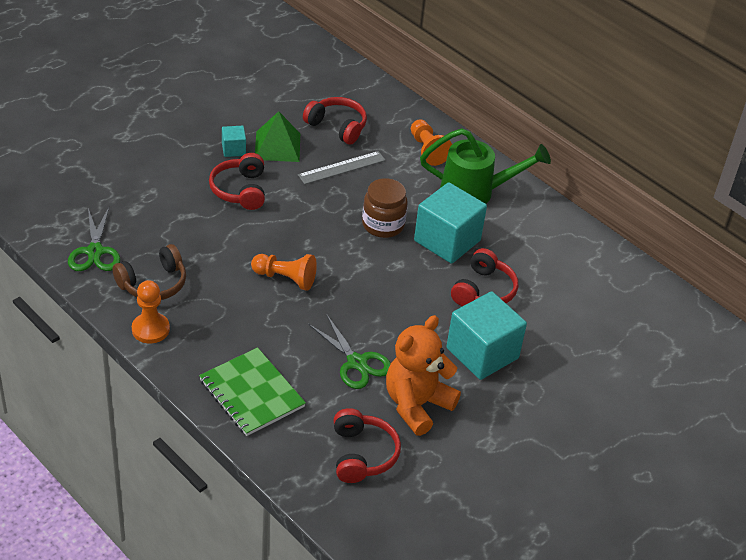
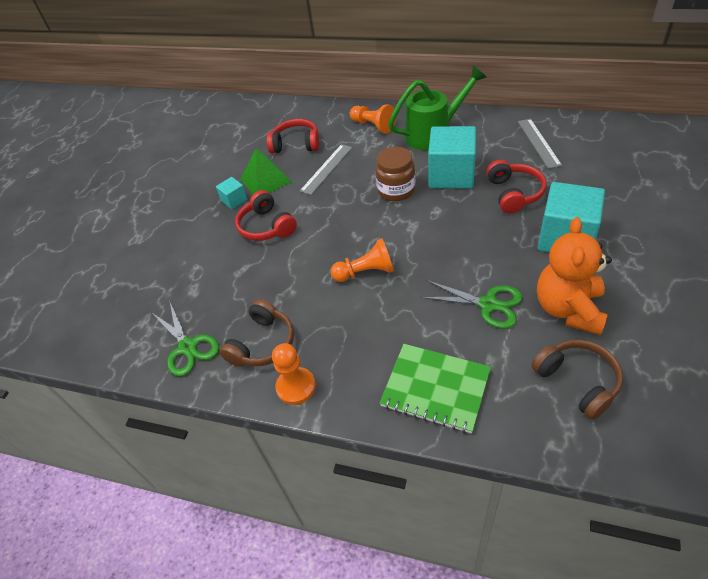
camera: 20 degrees left, 5 degrees up
red headphones [334,408,401,483] -> brown headphones [531,340,623,420]
none -> grey ruler [518,119,562,169]

